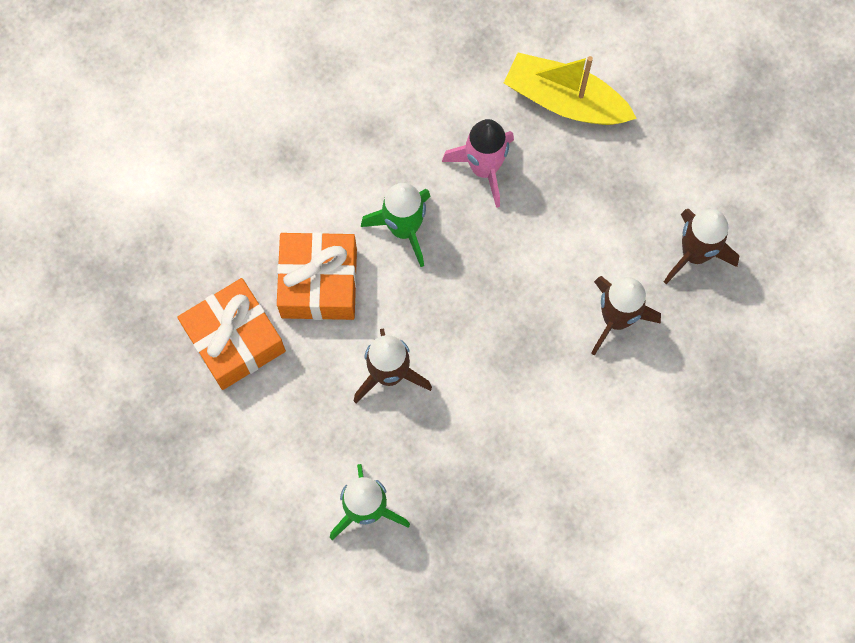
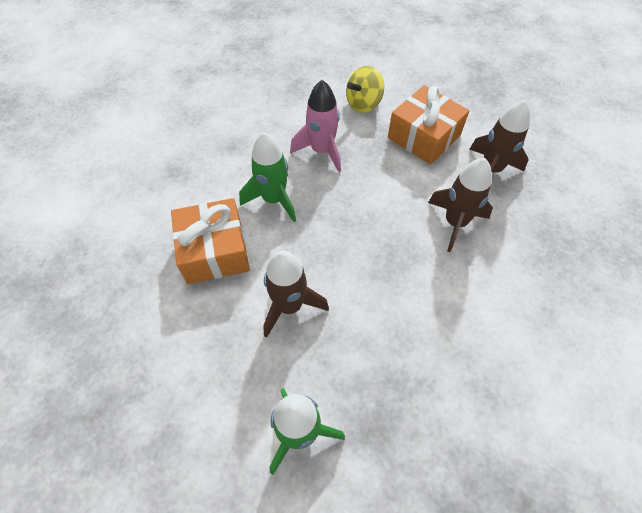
camera: 15 degrees left, 15 degrees down
orange gift [177,278,286,390] -> orange gift moved to [388,85,469,164]
yellow boat [504,53,637,125] -> yellow spinning top [346,66,384,113]

